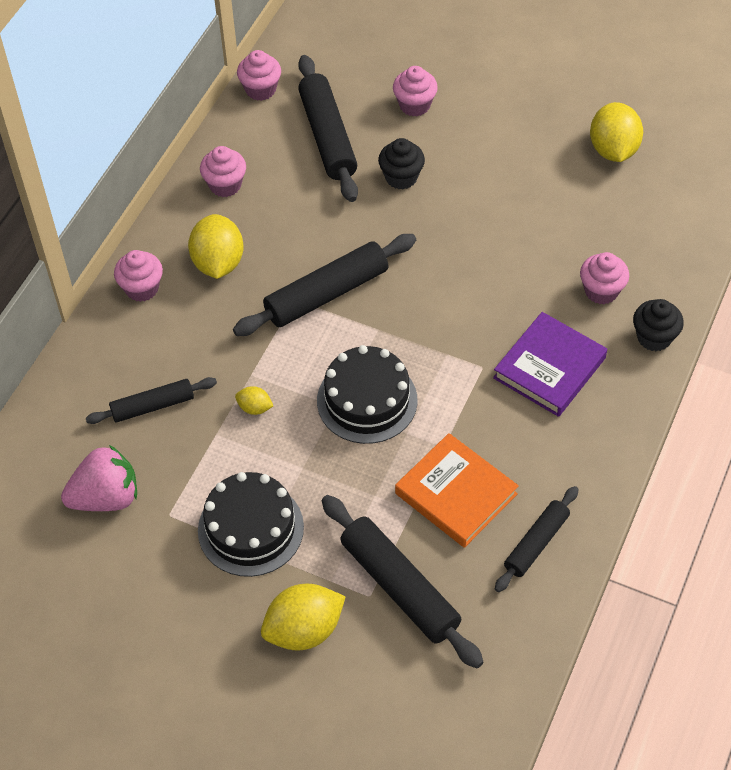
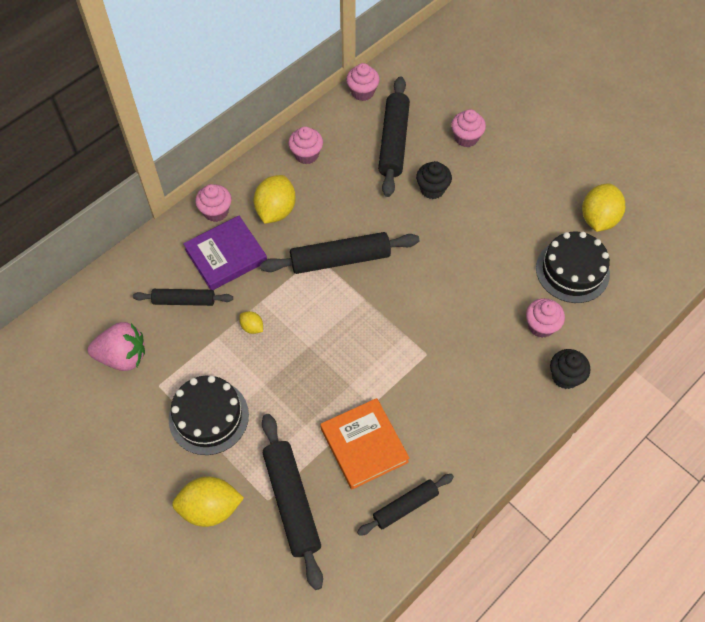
camera: 20 degrees right, 5 degrees up
black cake [317,345,417,444] -> black cake moved to [536,232,610,303]
purple book [493,312,607,417] -> purple book moved to [183,216,267,290]

